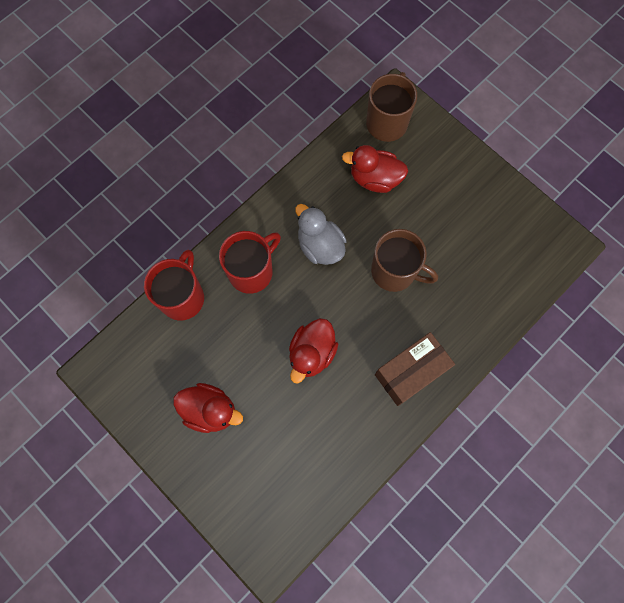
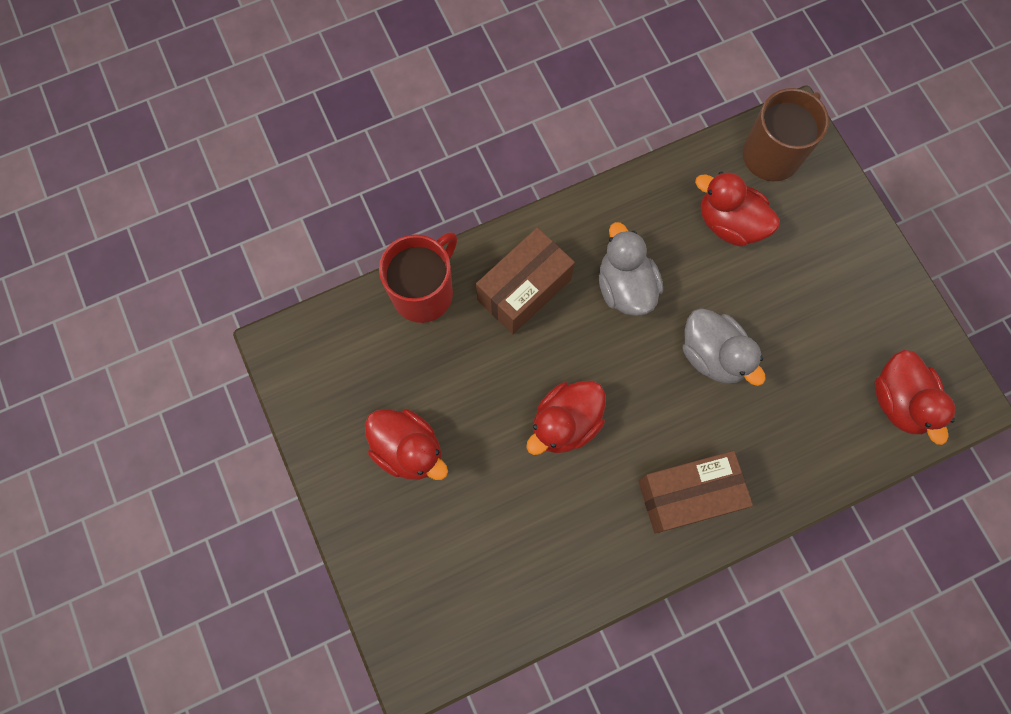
camera: 20 degrees right, 0 degrees up
red mug [219,231,281,294] -> brown box [476,227,575,334]
brown mug [371,229,438,292] -> grey duck [683,308,766,386]
none -> red duck [875,350,955,445]

